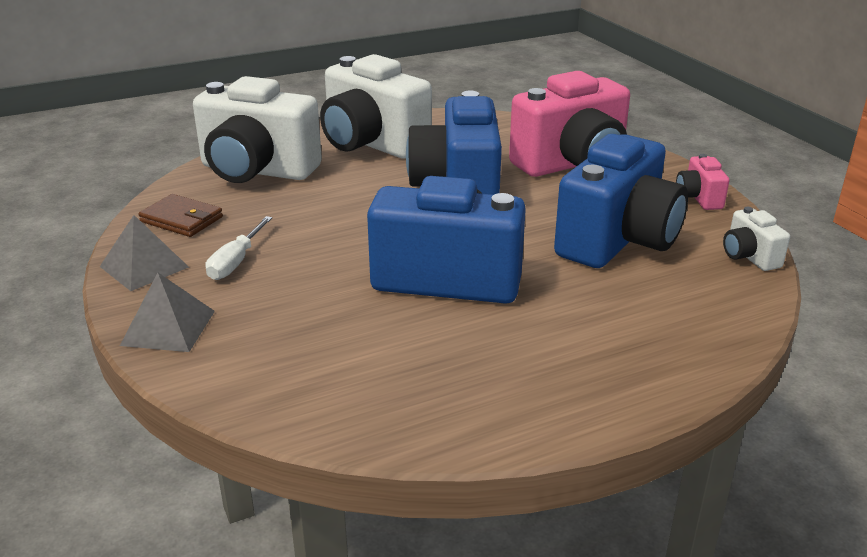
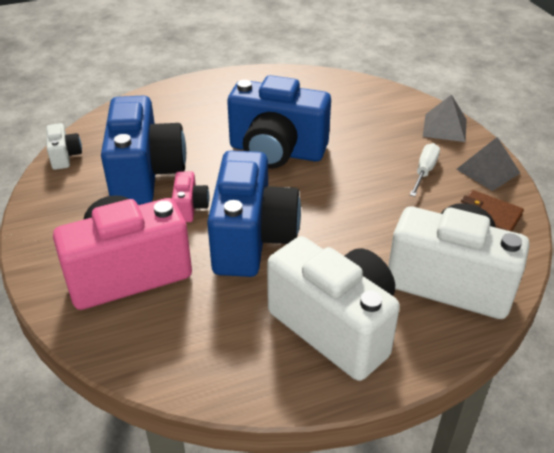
camera: 175 degrees left, 10 degrees up
blue camera [554,134,688,268] -> blue camera turned 135 degrees clockwise [101,96,186,205]
pink camera [676,154,729,210] -> pink camera moved to [172,171,209,222]

